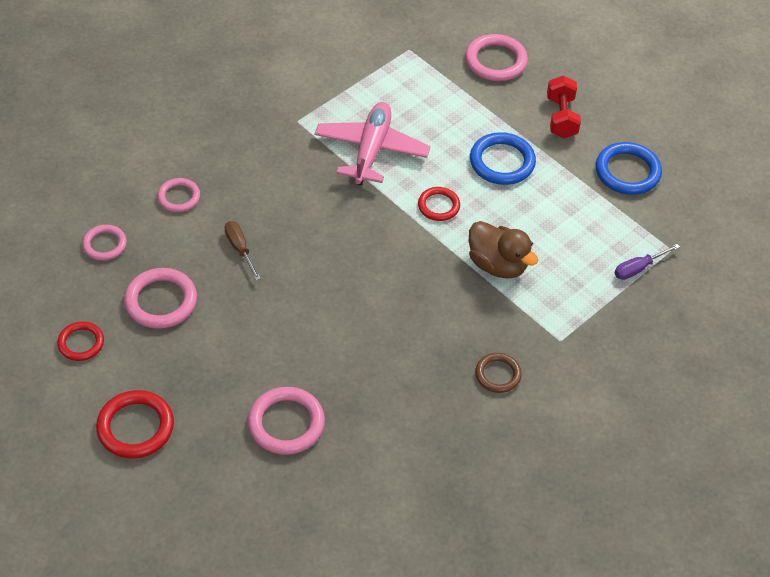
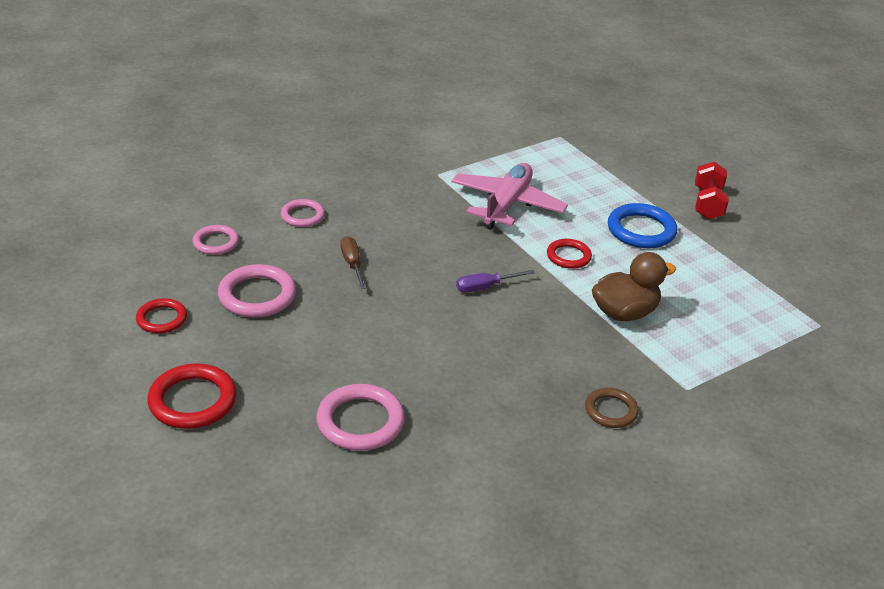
camera: 10 degrees right, 15 degrees down
pink ring [465,34,528,81] -> none
brown duck [469,221,538,279] -> brown duck turned 75 degrees counterclockwise [592,252,676,321]
blue ring [596,142,662,195] -> none
purple screwdriver [615,244,680,280] -> purple screwdriver moved to [456,270,535,293]

